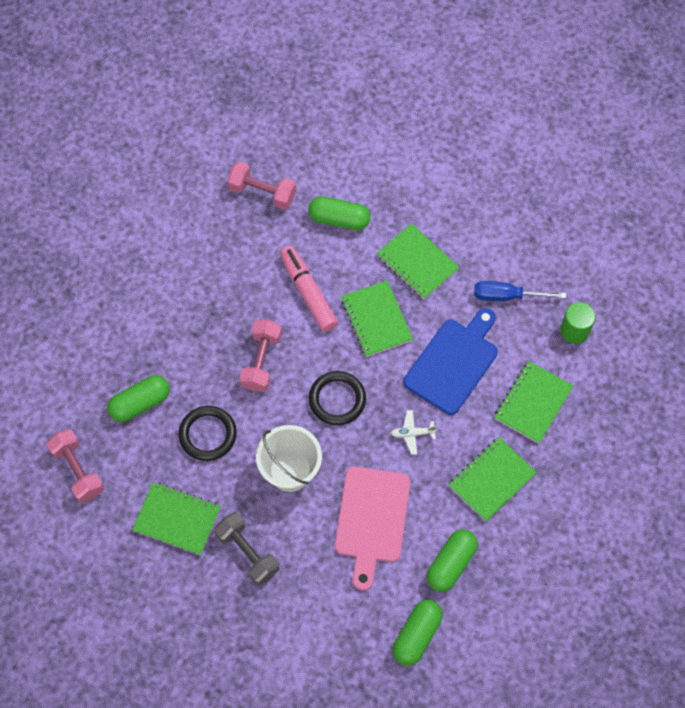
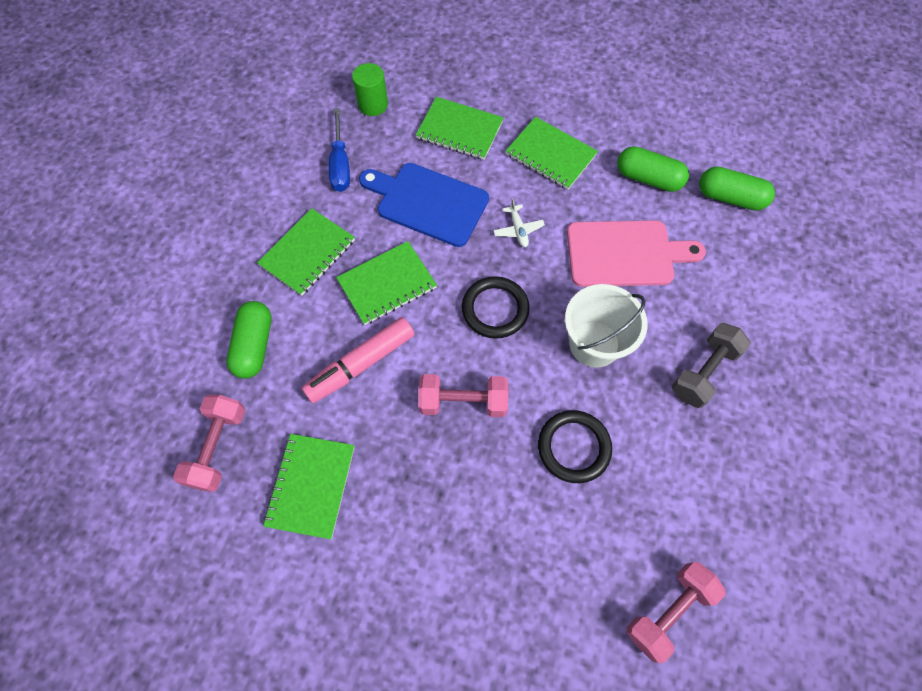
camera: 100 degrees left, 0 degrees up
green capsule [107,375,170,422] -> none
green notebook [132,482,221,555] -> green notebook moved to [263,434,355,539]

